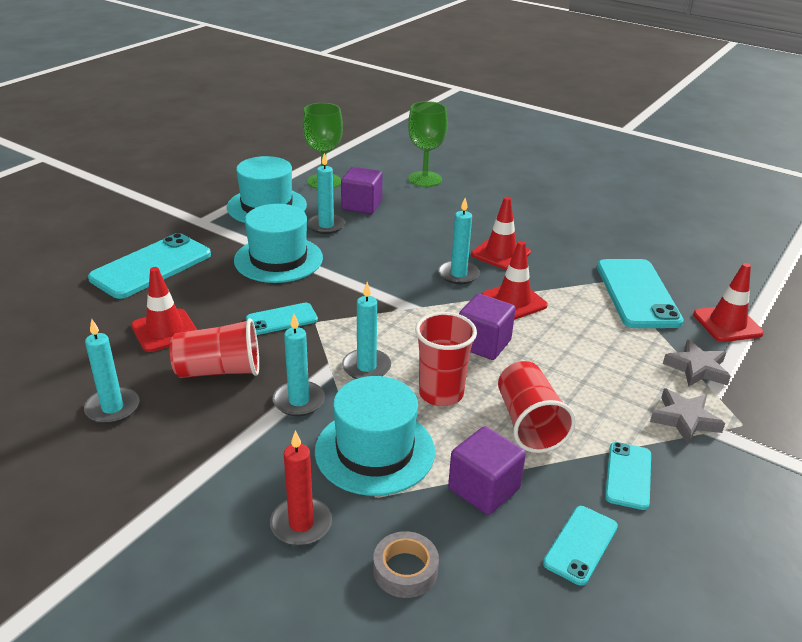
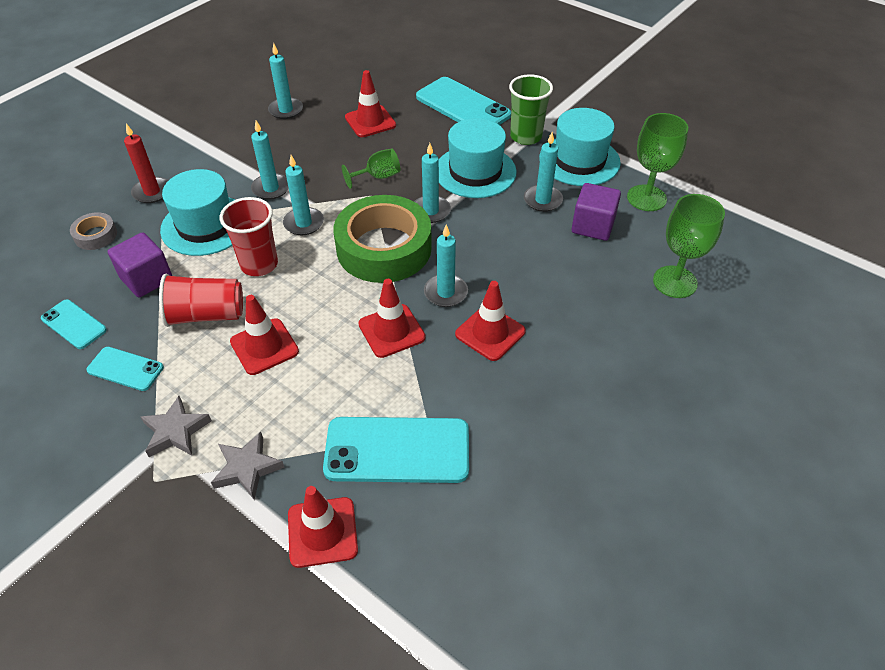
camera: 95 degrees right, 15 degrees up
red cup [170,318,259,378] -> none
turquoise phone [246,303,318,335] -> green goblet [342,149,400,189]
purple cube [459,294,516,360] -> none
none -> red traffic cone [230,295,299,375]
none -> green tape [334,195,432,283]
none -> turquoise candle [414,143,451,223]
none -> green cup [509,74,553,145]

